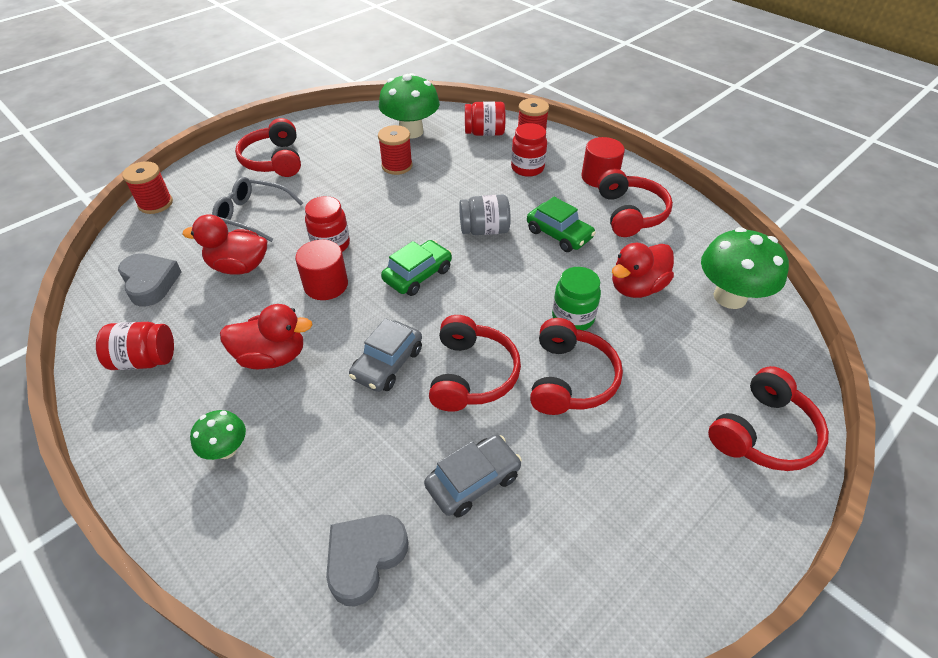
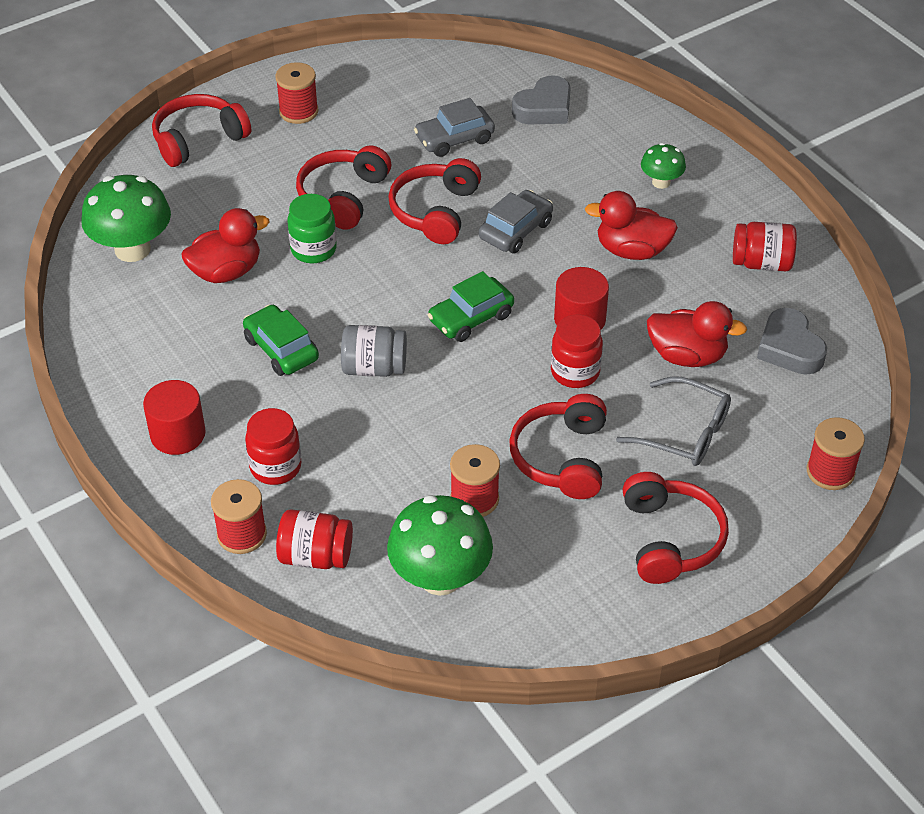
camera: 170 degrees left, 0 degrees up
red headphones [597,169,673,237] -> red headphones moved to [509,394,607,499]
none -> red spool [275,62,318,124]

